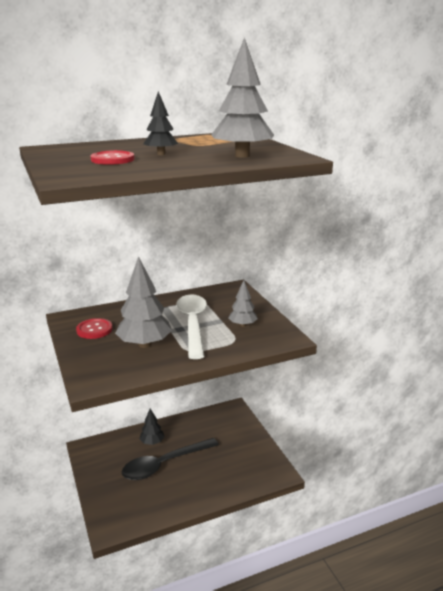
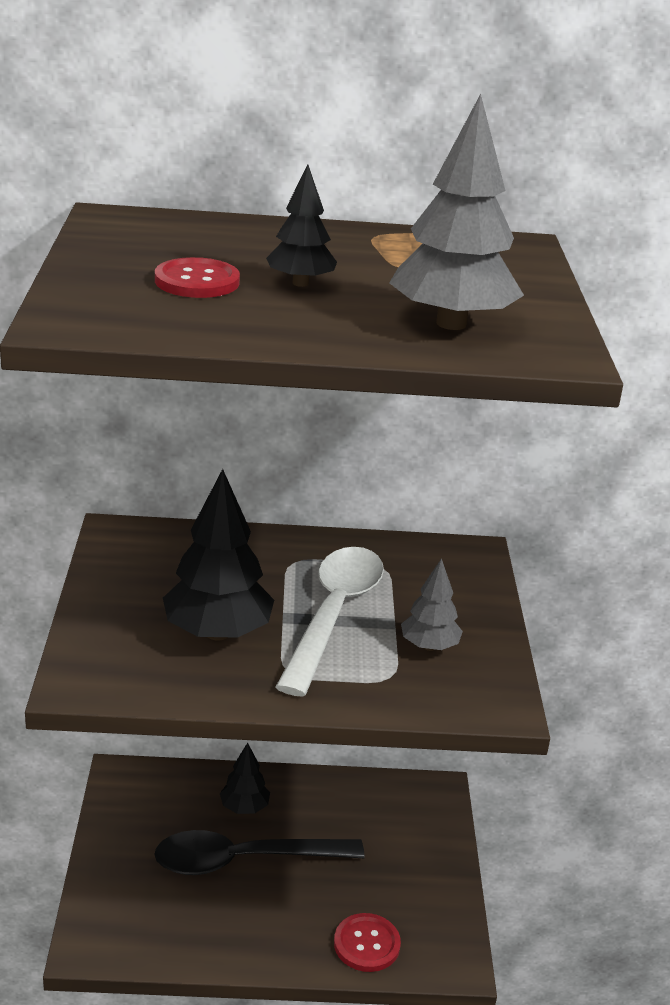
camera: 20 degrees right, 5 degrees up
red button [76,318,112,339] -> red button moved to [334,913,401,972]
grey tree [115,256,172,348] -> black tree [163,469,274,641]

